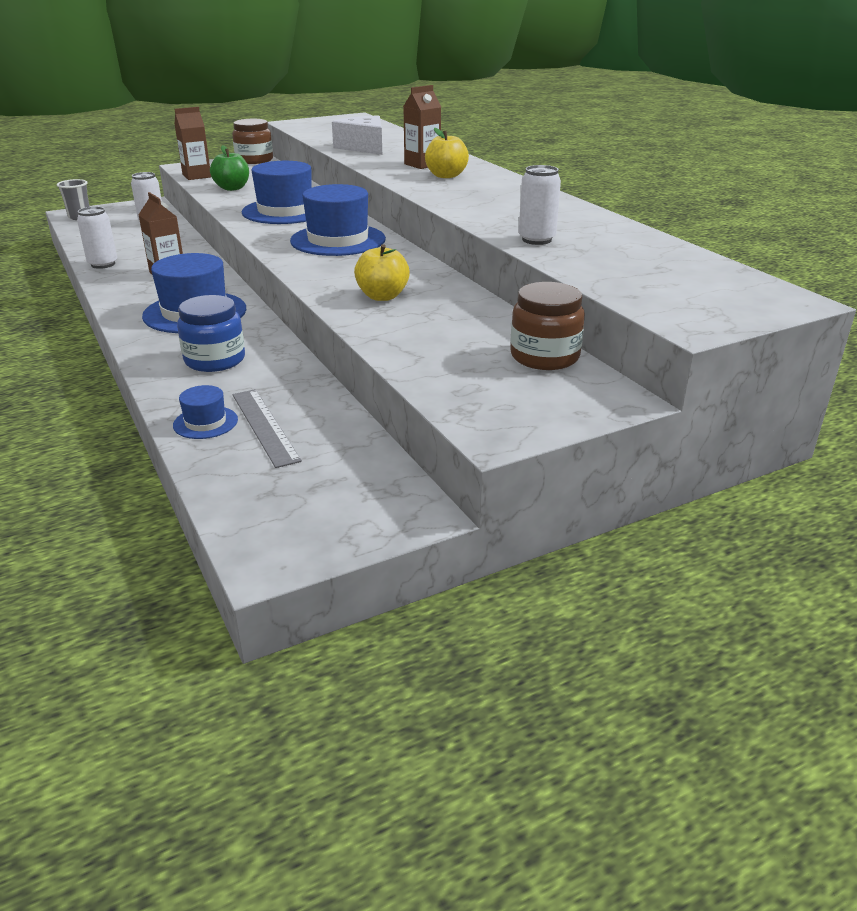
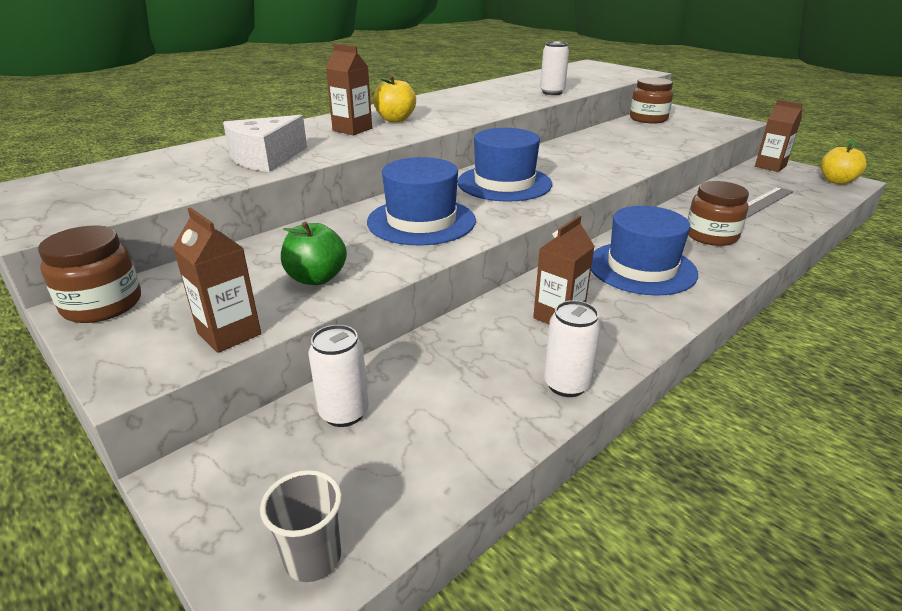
camera: 105 degrees left, 0 degrees up
blue hat [173,385,238,439] -> none
blue jar [177,295,245,372] -> brown jar [687,181,749,246]
yellow apple [354,244,410,301] -> yellow apple moved to [821,140,867,184]
none -> brown carton [755,100,803,172]

